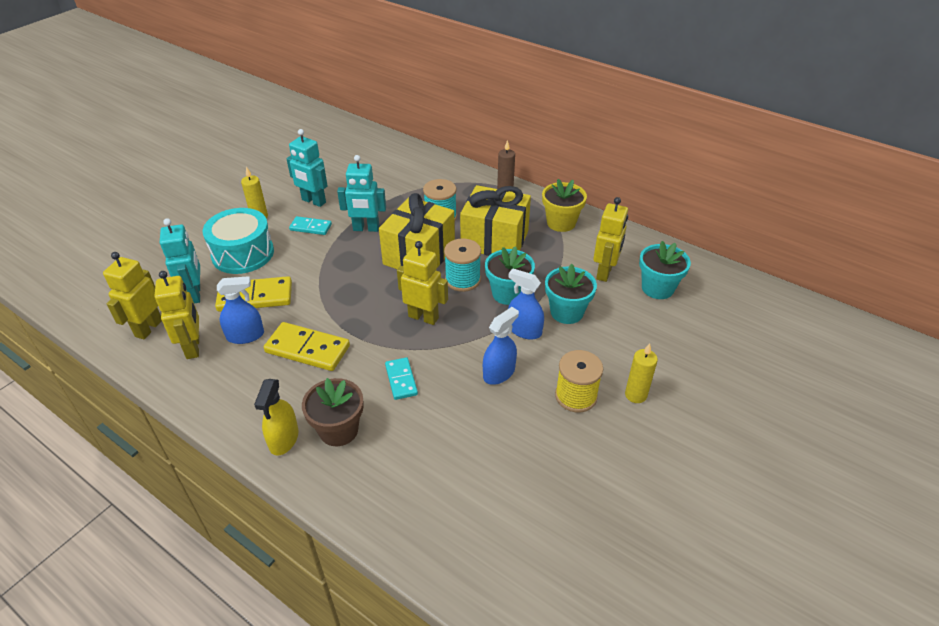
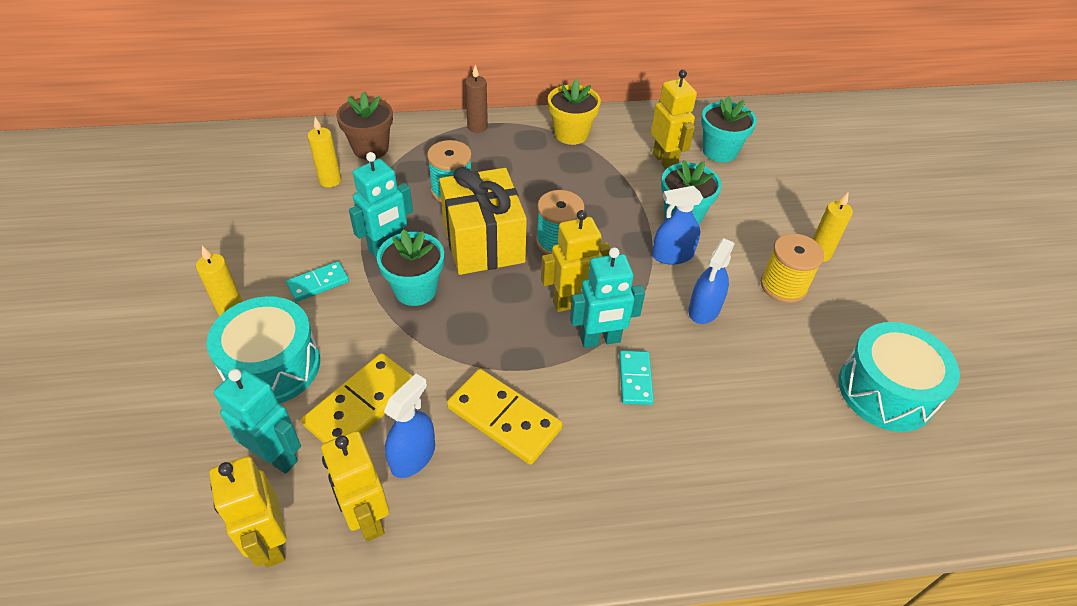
camera: 45 degrees left, 5 degrees up
yellow robot [155,271,199,359] -> yellow robot turned 150 degrees counterclockwise [321,431,389,542]
yellow spray bottle [254,379,299,456] -> none
yellow domino [264,322,350,371] -> yellow domino turned 60 degrees clockwise [447,369,563,465]
turquoise robot [287,129,328,207] -> turquoise robot moved to [570,247,645,348]
brown flower pot [302,378,364,446] -> brown flower pot moved to [336,92,393,160]
turquoise domino [385,357,418,400] -> turquoise domino turned 60 degrees clockwise [619,350,654,405]
yellow gift [460,185,531,256] -> none
blue spray bottle [483,307,519,385] -> blue spray bottle turned 150 degrees counterclockwise [689,238,735,324]
turquoise flower pot [485,246,535,305] -> turquoise flower pot moved to [377,229,444,306]
none -> yellow candle [307,117,341,188]
none -> turquoise drum [838,322,960,432]

